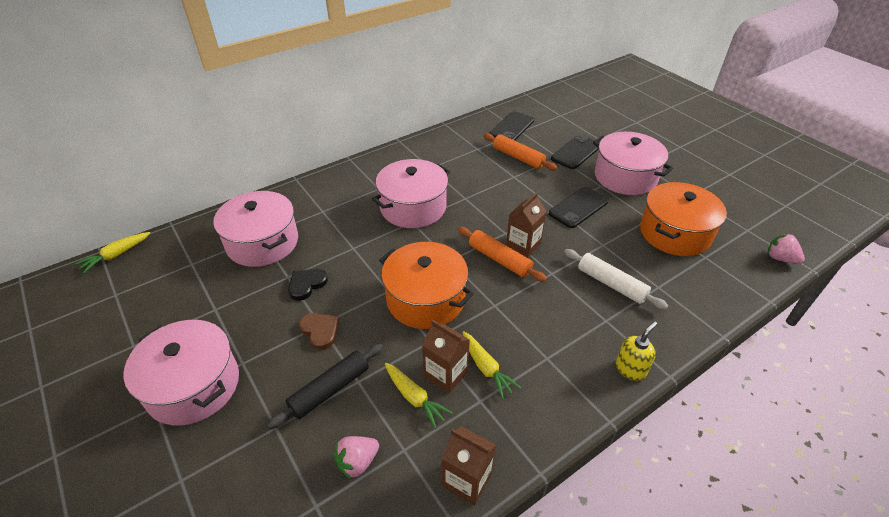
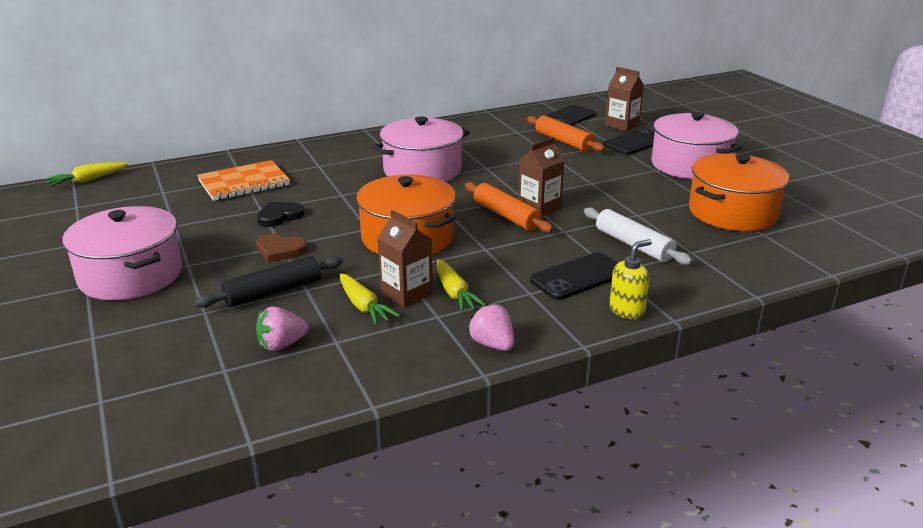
camera: 10 degrees right, 15 degrees down
pink pot [213,191,298,267] -> orange notebook [197,160,290,201]
brown heart [299,313,339,350] -> brown heart turned 135 degrees clockwise [256,234,307,262]
brown carton [441,426,496,505] -> brown carton moved to [605,67,644,131]
black phone [549,187,609,228] -> black phone moved to [530,252,618,300]
pink strawberry [768,233,805,264] -> pink strawberry moved to [467,303,514,351]

